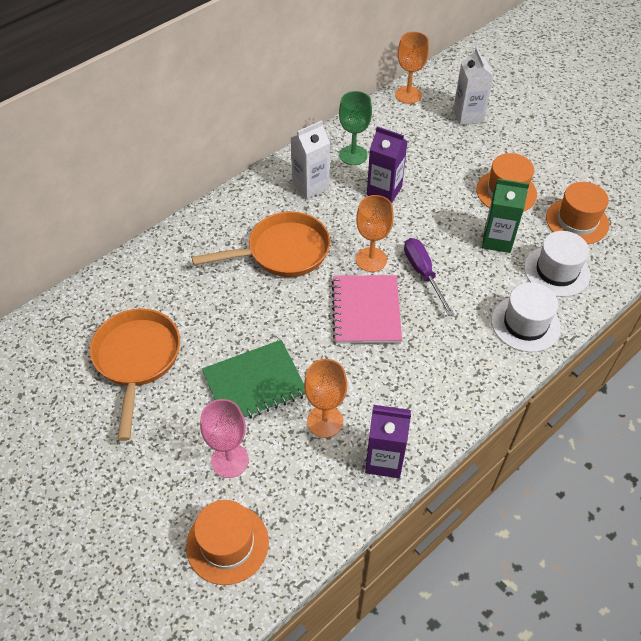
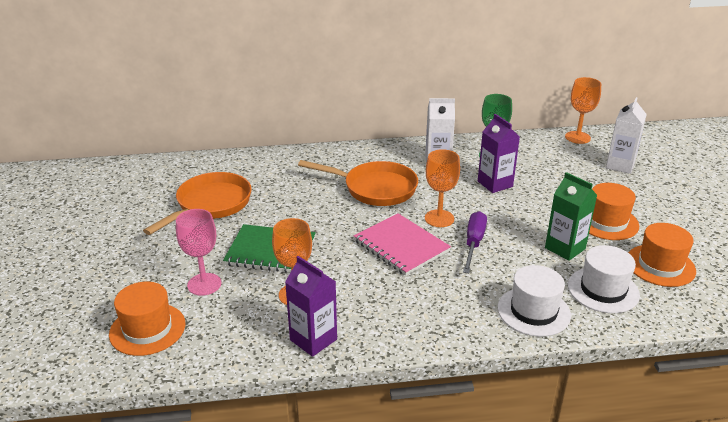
camera: 35 degrees right, 20 degrees down
pink notebook [332,275,402,344] -> pink notebook turned 75 degrees counterclockwise [354,213,451,276]

